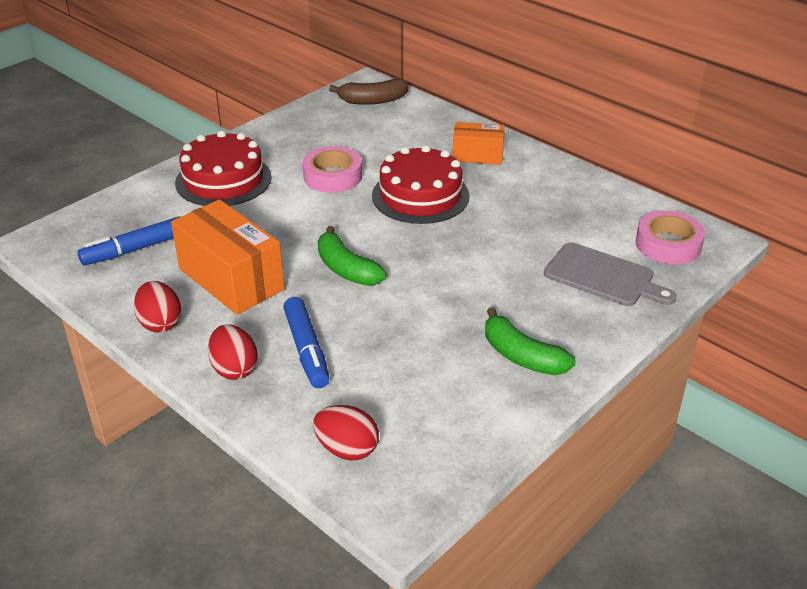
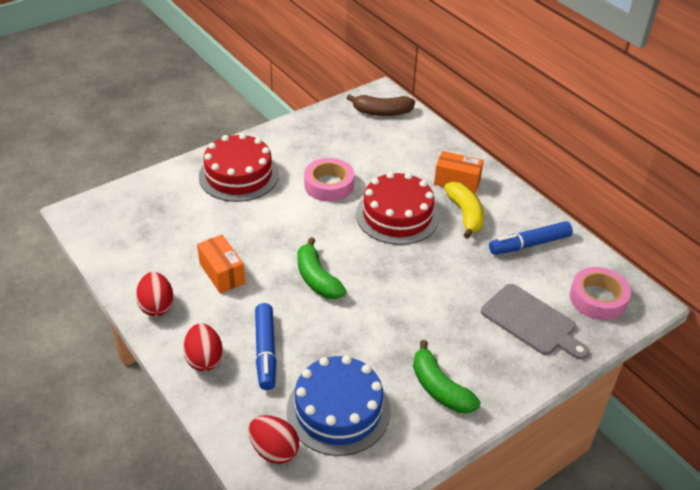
camera: 10 degrees right, 5 degrees up
blue marker [78,216,180,265] -> blue marker moved to [489,221,573,255]
orange box [171,199,285,315] -> orange box [197,235,245,294], size x0.58
none -> blue cake [287,355,390,456]
none -> yellow banana [444,182,484,239]

